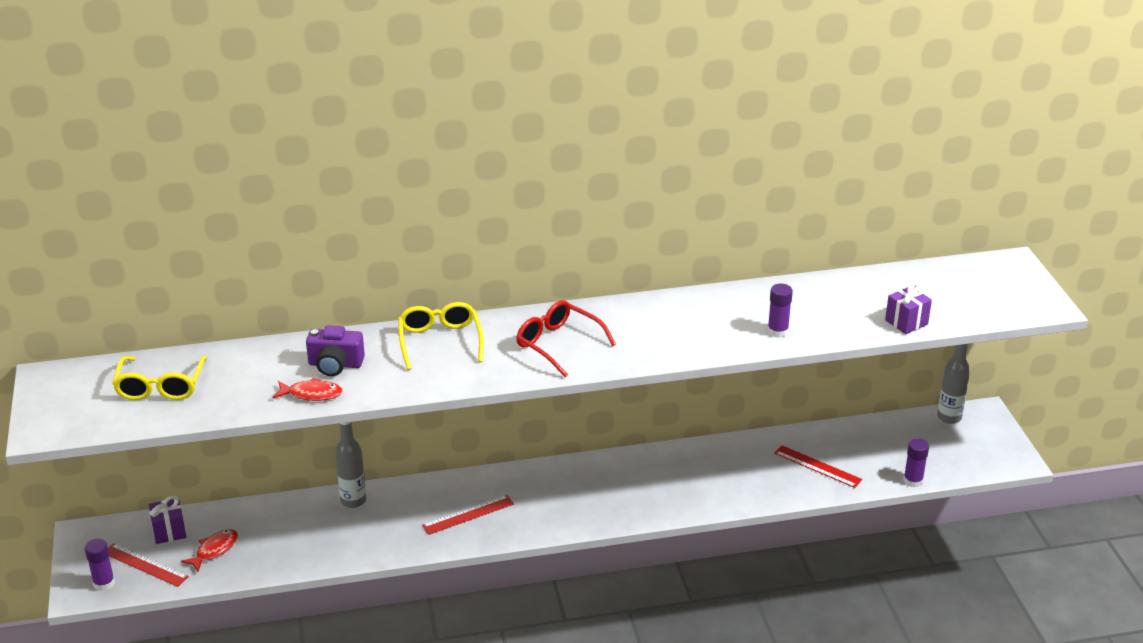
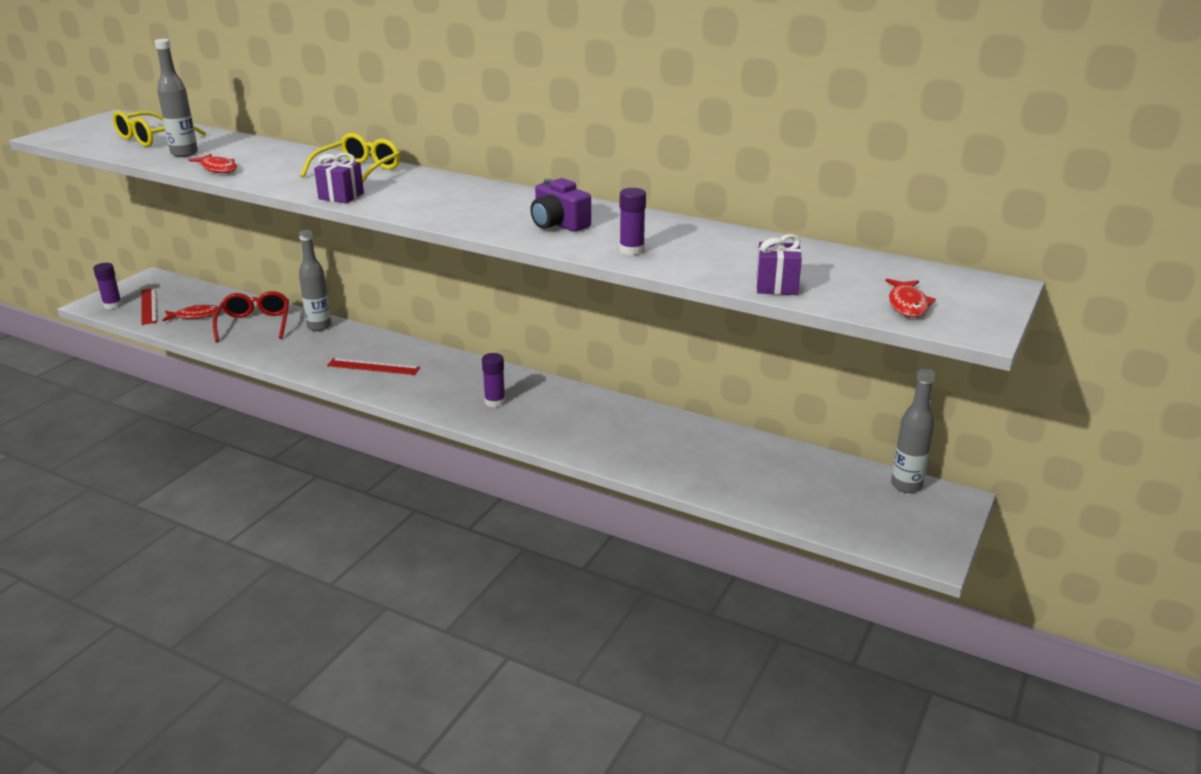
camera: 40 degrees right, 5 degrees down
purple gift [148,496,186,544] -> purple gift moved to [314,153,364,203]
purple camera [306,325,365,376] -> purple camera moved to [530,178,591,232]
red glasses [516,300,616,377] -> red glasses moved to [213,291,289,342]
red ruler [774,445,862,488] -> none
purple glue stick [903,438,929,487] -> purple glue stick moved to [482,353,506,408]
none -> grey bottle [154,39,198,157]
none -> red fish [886,279,936,317]

